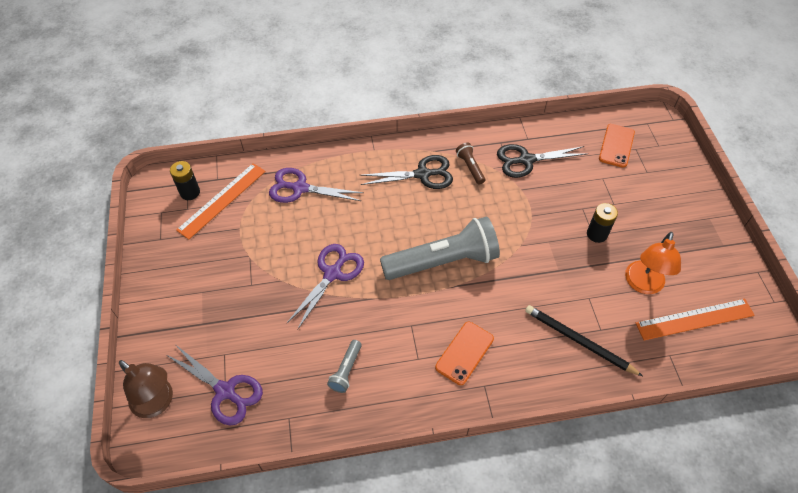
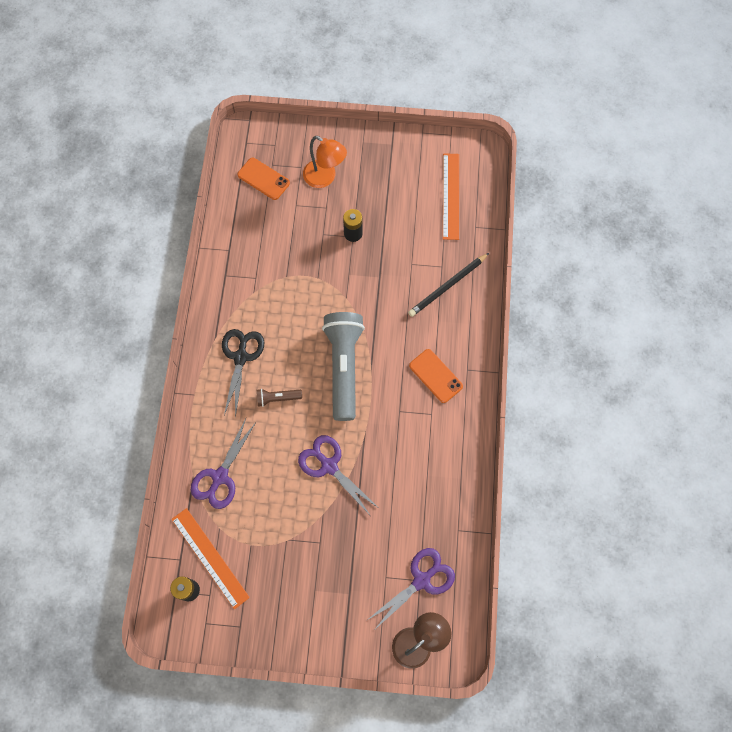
camera: 75 degrees left, 15 degrees up
grey flashlight [327,340,362,393] -> none
brown flashlight [456,143,485,184] -> brown flashlight moved to [257,389,302,407]
black scissors [497,144,588,178] -> none
orange lamp [625,232,681,294] -> orange lamp moved to [303,136,347,188]

